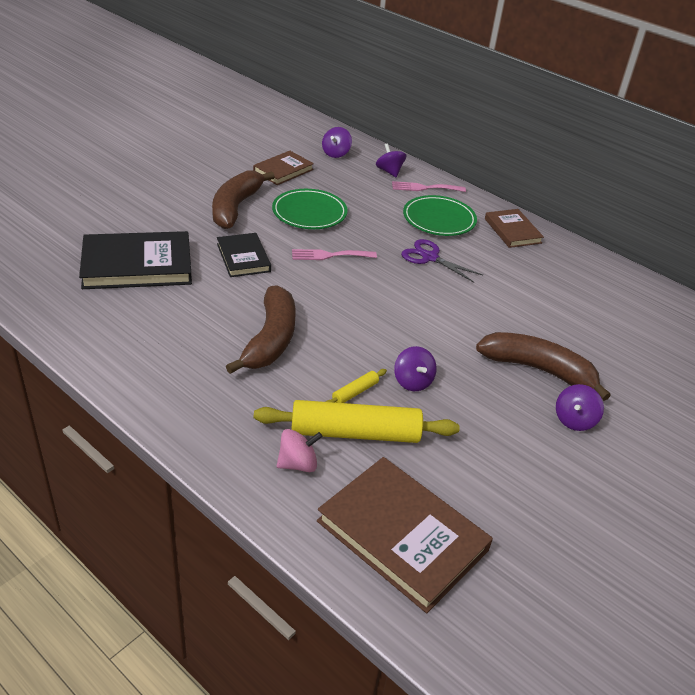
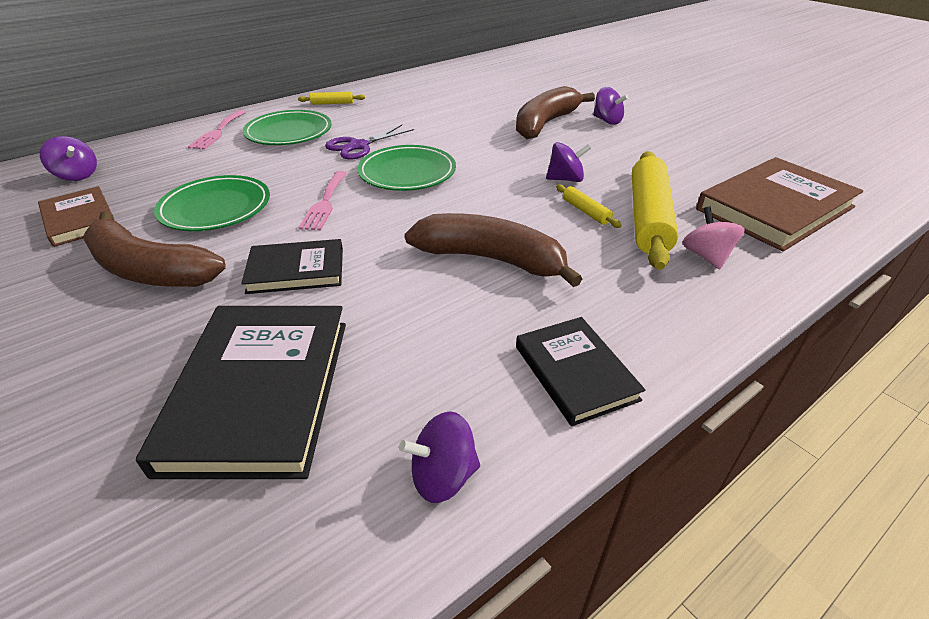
camera: 75 degrees left, 0 degrees up
purple spinning top [376,143,406,177] -> purple spinning top moved to [399,411,480,503]
brown book [485,209,544,248] -> yellow rolling pin [298,92,365,105]
none -> green plate [357,145,456,191]
none -> black book [516,317,645,426]

